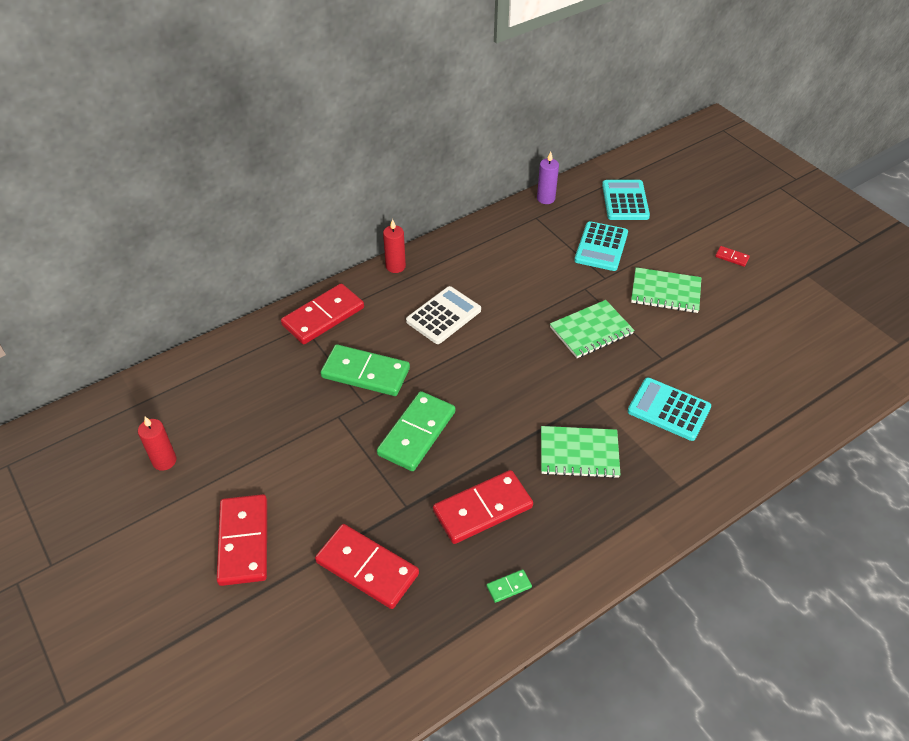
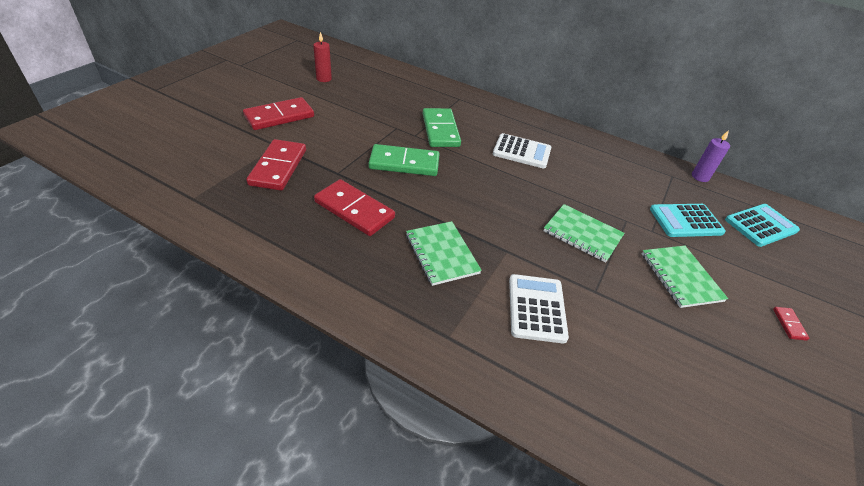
camera: 60 degrees right, 5 degrees down
red domino [281,283,364,344] -> none
red candle [383,219,406,273] -> none
green domino [487,569,532,603] -> none
turquoise calculator [628,377,711,441] -> white calculator [509,274,569,343]

